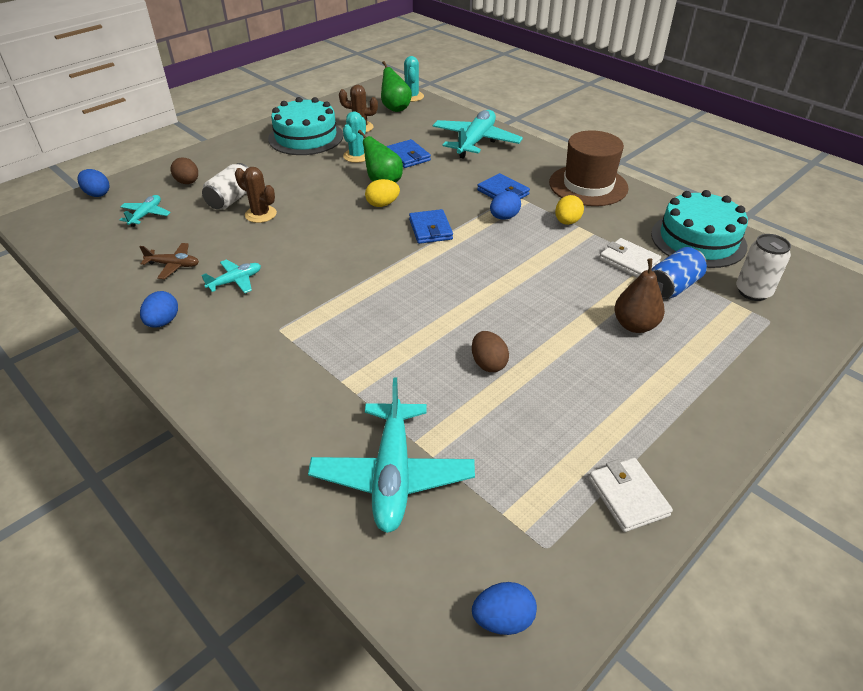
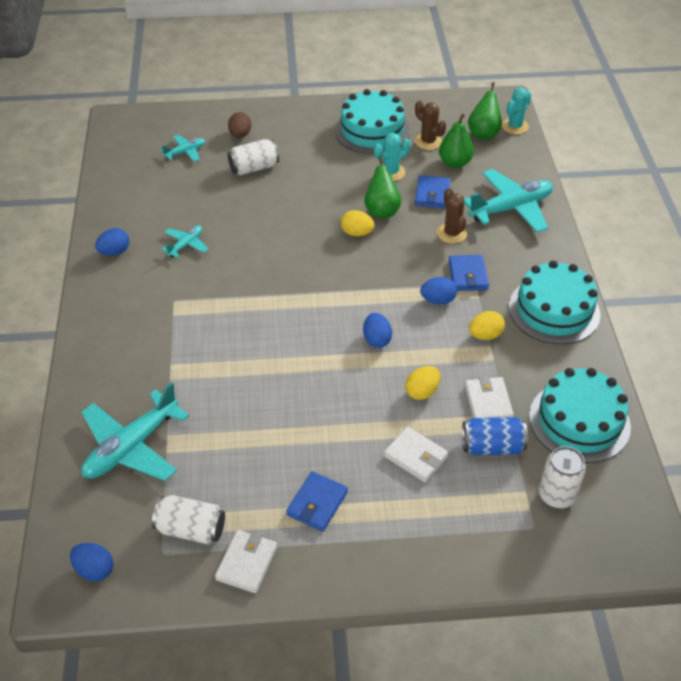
camera: 40 degrees right, 5 degrees up
blue egg [78,169,109,197] -> blue egg moved to [363,313,392,348]
brown plane [140,243,199,279] -> none
turquoise plane [201,259,261,293] -> turquoise plane turned 60 degrees counterclockwise [161,225,208,258]
brown cactus [235,167,277,223] -> brown cactus moved to [437,188,467,244]
blue wallet [409,209,453,244] -> blue wallet moved to [286,471,348,532]
brown egg [472,331,509,372] -> none
brown hat [549,130,629,206] -> turquoise cake [509,260,601,345]
brown pear [614,258,665,333] -> white wallet [384,427,449,482]
none -> white can [152,495,225,545]
none -> yellow egg [405,366,440,400]
none -> green pear [439,114,474,168]

